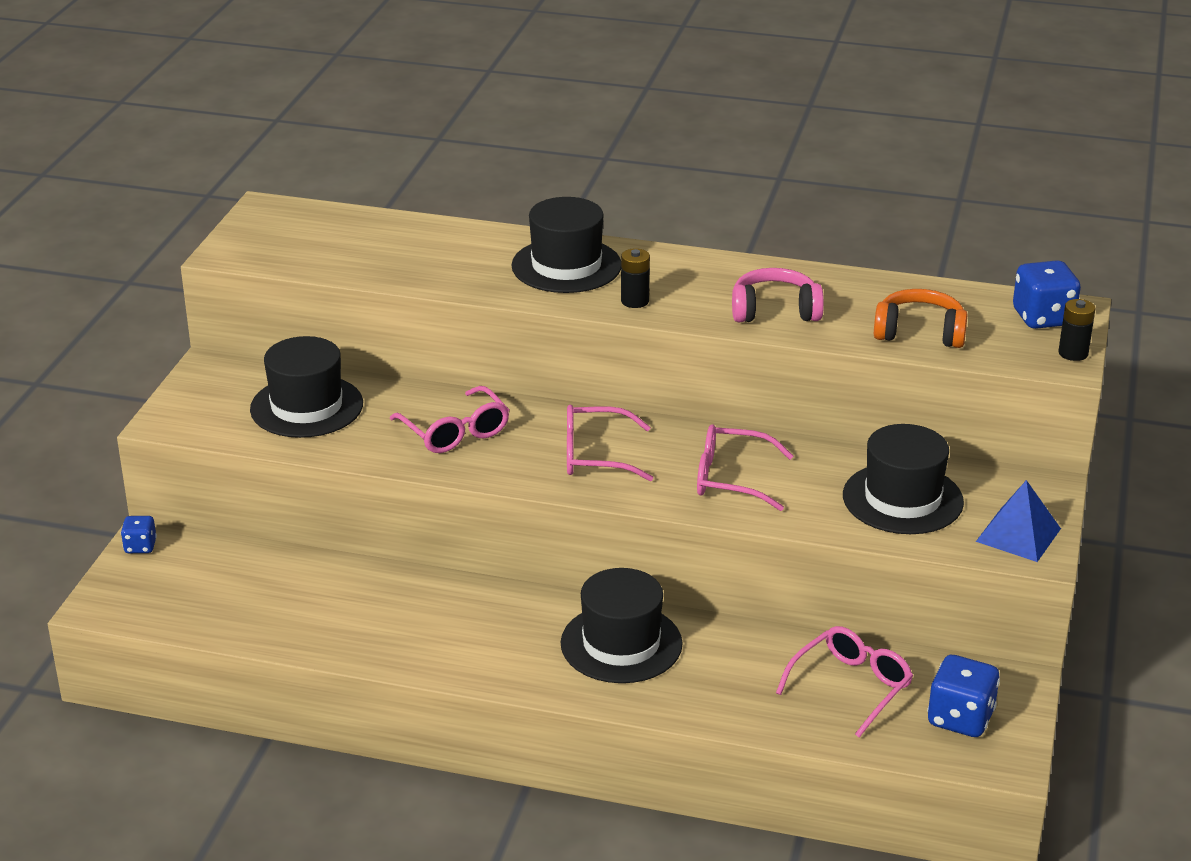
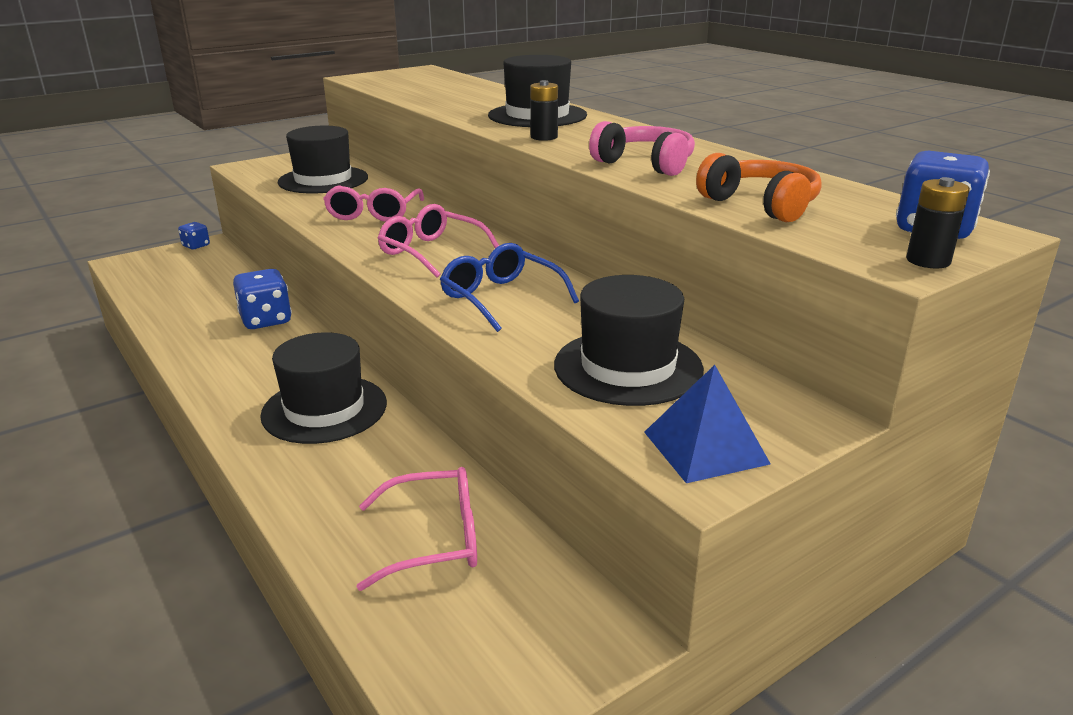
camera: 40 degrees right, 5 degrees down
pink glasses [697,424,793,511] -> blue glasses [440,243,579,332]
blue dice [927,655,1000,737] -> blue dice moved to [233,269,292,329]

